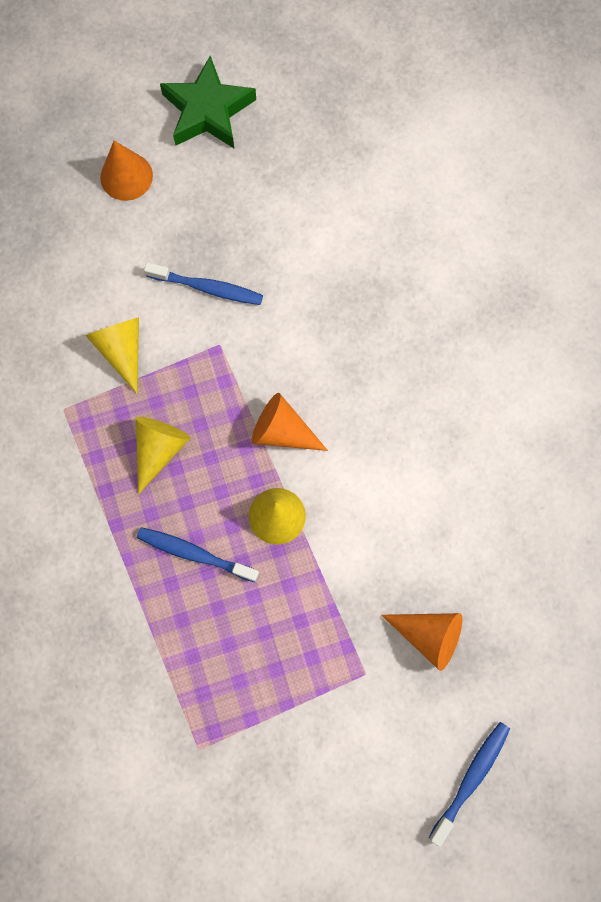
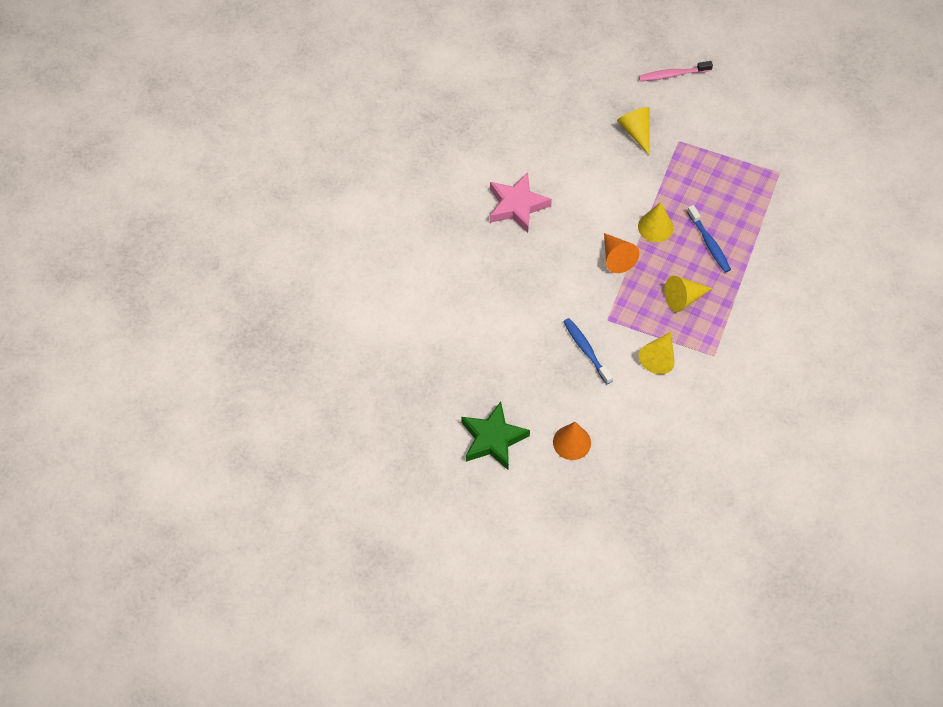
camera: 135 degrees left, 15 degrees down
orange cone [381,613,462,671] -> yellow cone [617,107,649,155]
blue toothbrush [429,722,510,847] -> pink toothbrush [639,61,713,81]
none -> pink star [490,172,552,233]

